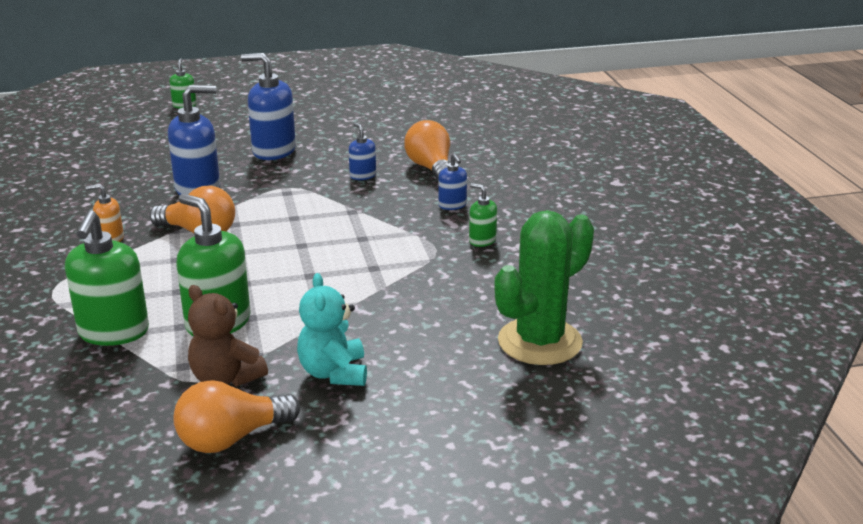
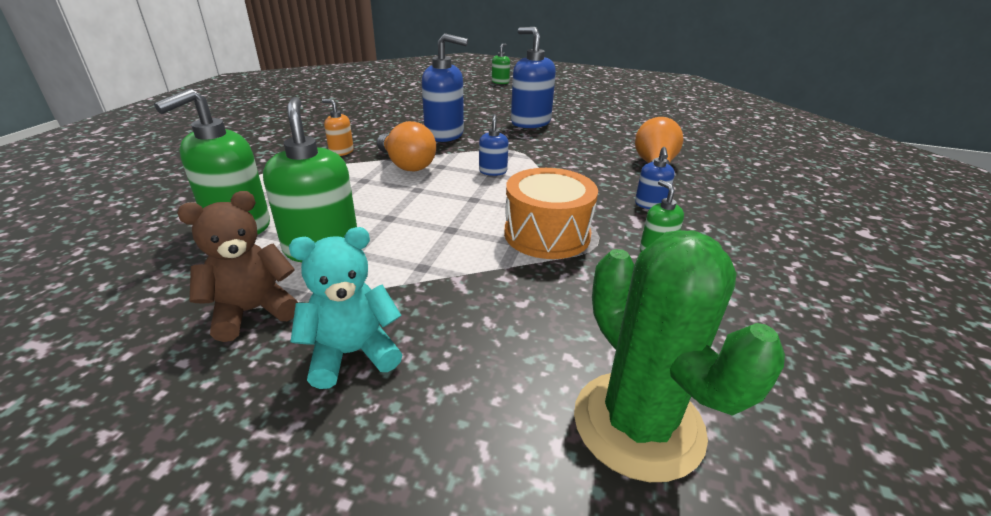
camera: 30 degrees right, 5 degrees up
orange light bulb [173,380,300,453] -> none
brown teddy bear [188,285,268,387] -> brown teddy bear turned 75 degrees clockwise [177,191,298,342]
turquoise teddy bear [297,273,367,386] -> turquoise teddy bear turned 45 degrees clockwise [289,227,402,389]
blue soap dispenser [349,123,376,180] -> blue soap dispenser moved to [479,114,508,176]
green cactus [494,210,594,365] -> green cactus turned 75 degrees clockwise [574,231,785,482]
none -> orange drum [504,168,598,259]

